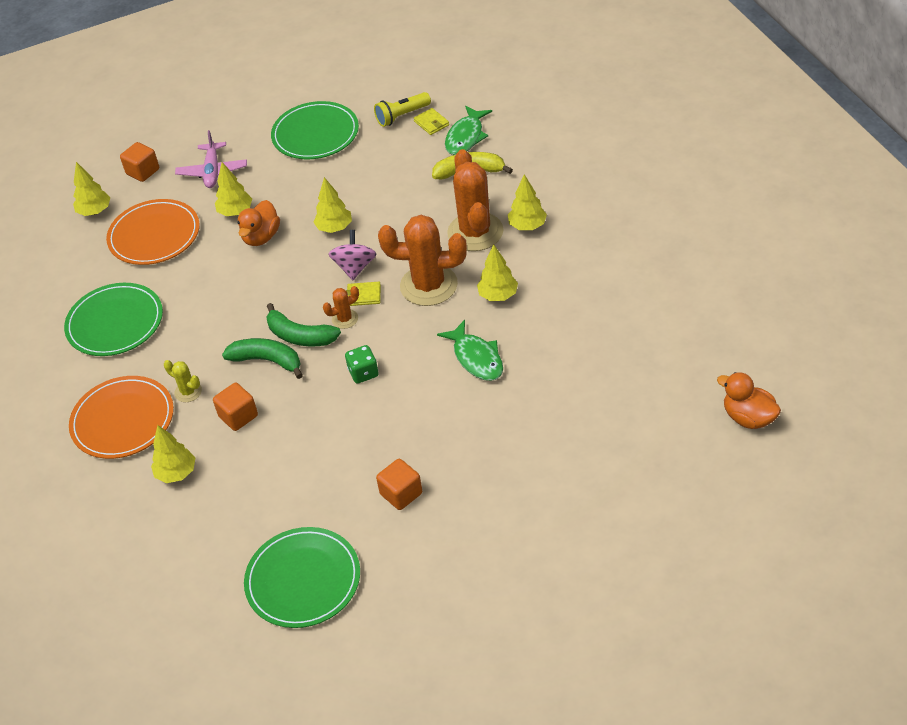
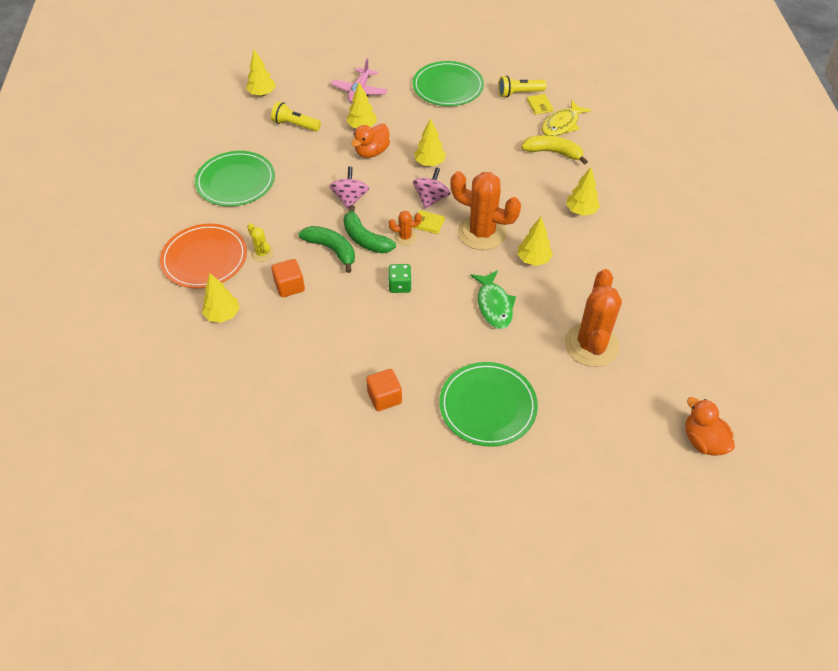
camera: 15 degrees right, 5 degrees up
orange plate [106,199,200,265] -> yellow flashlight [271,102,321,131]
orange cube [120,142,159,182] -> none
green plate [244,527,360,628] -> green plate moved to [439,362,538,447]
green fish [445,106,492,155] -> yellow fish [542,100,591,136]
orange cactus [447,149,503,251] -> orange cactus moved to [565,269,622,367]
none -> pink spinning top [329,167,369,209]

